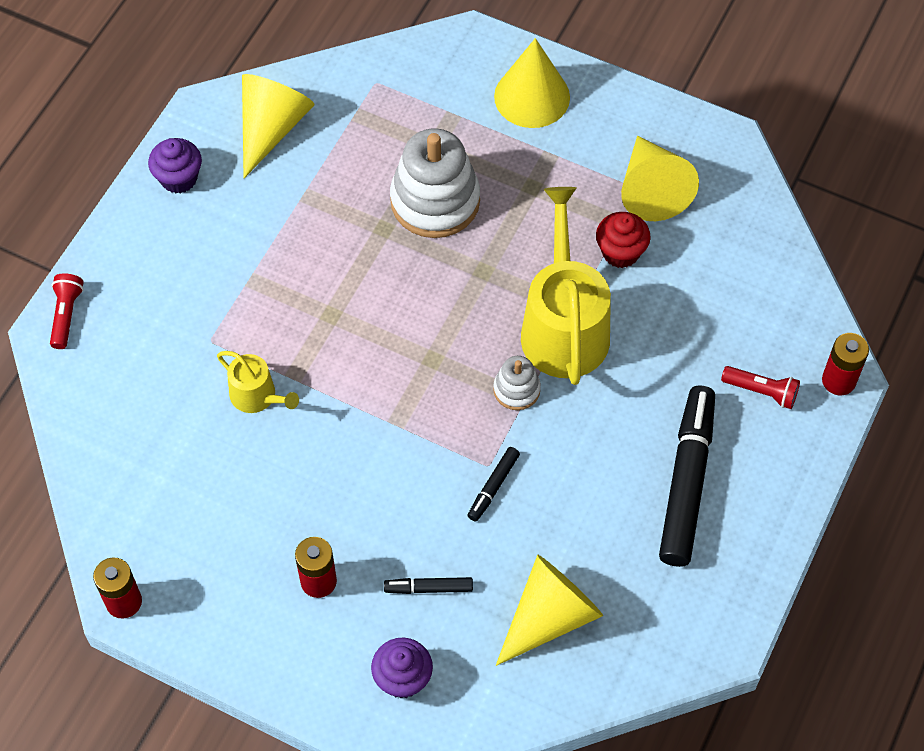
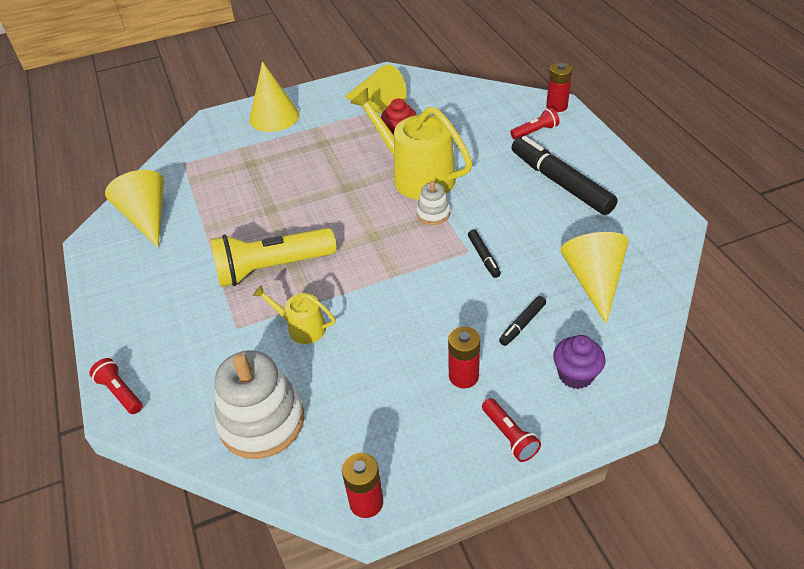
camera: 45 degrees left, 15 degrees down
purple cupcake [148,138,202,194] -> none
yellow watering can [217,351,299,413] -> yellow watering can turned 150 degrees counterclockwise [253,285,335,344]
white stacking toy [390,129,480,238] -> white stacking toy moved to [215,350,305,459]
none -> yellow flashlight [210,228,336,287]
none -> red flashlight [482,398,541,462]

